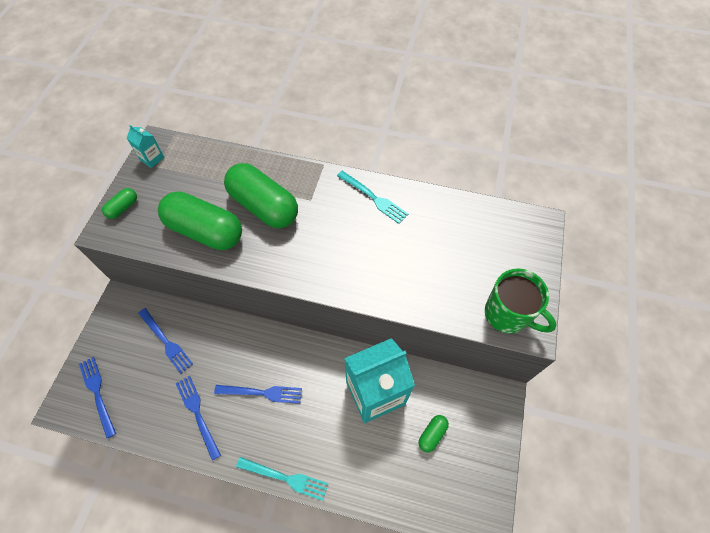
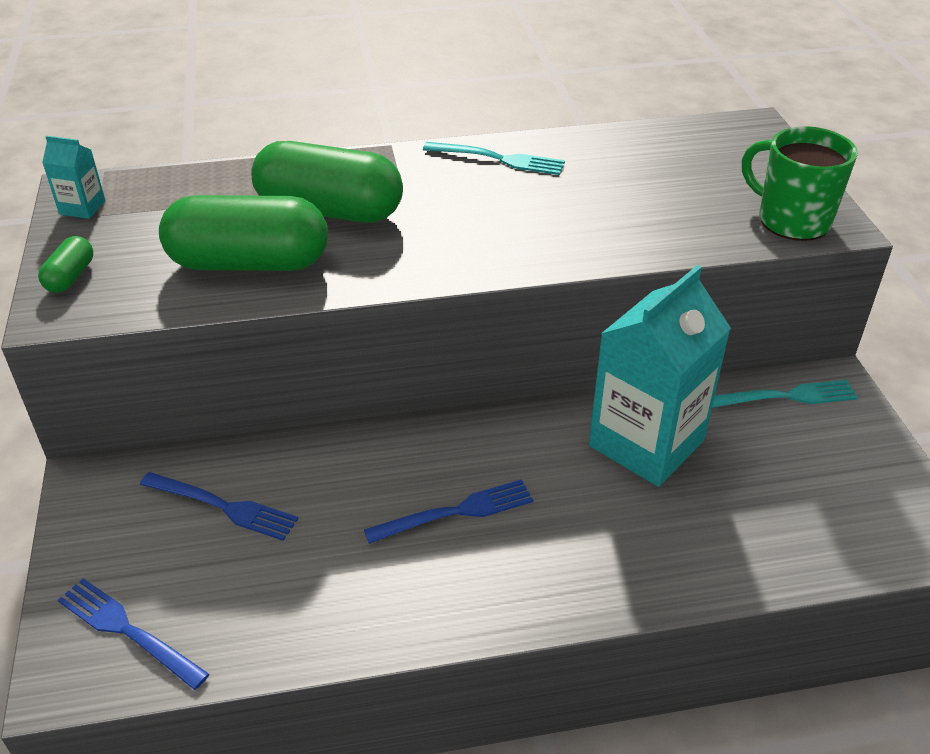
camera: 25 degrees left, 20 degrees down
blue fork [176,376,221,460] -> none
turquoise fork [236,457,328,501] -> turquoise fork moved to [712,380,858,408]
green capsule [418,415,449,453] -> none
green mug [485,268,557,334] -> green mug turned 150 degrees counterclockwise [742,126,858,241]

